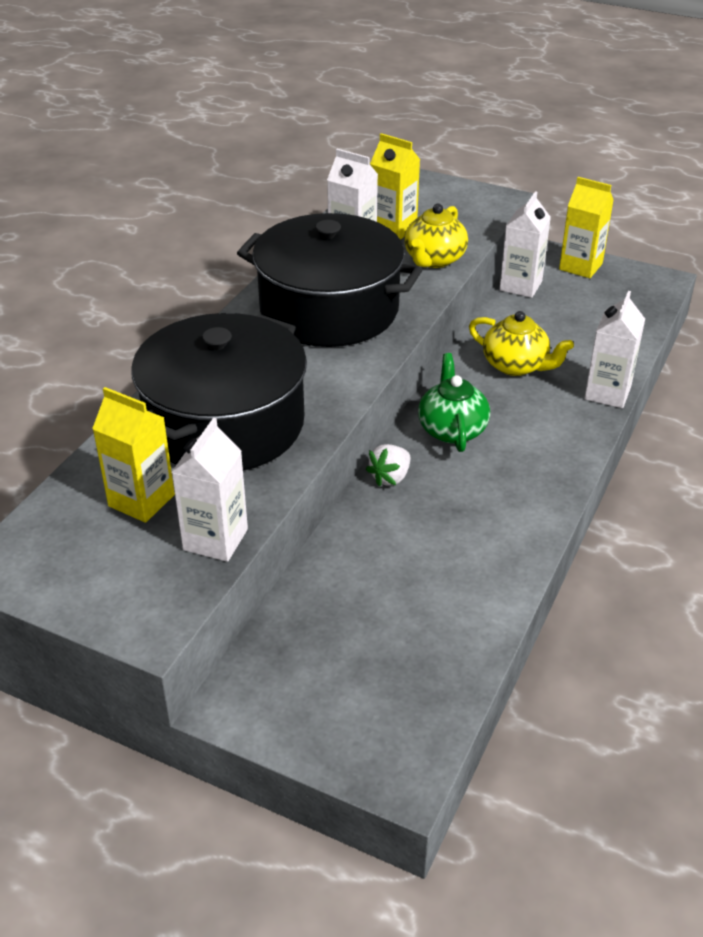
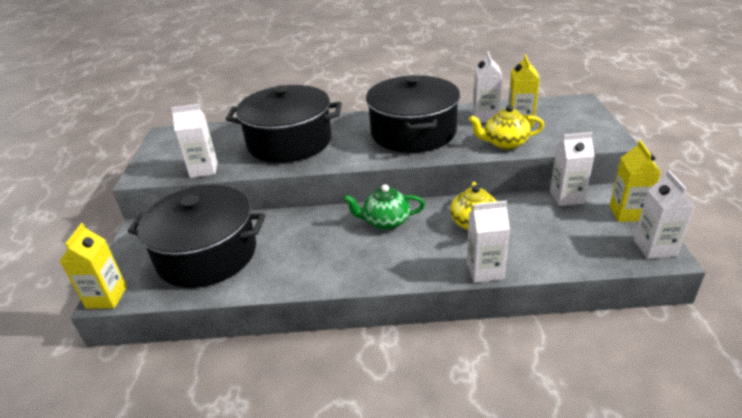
camera: 65 degrees right, 5 degrees down
yellow carton [92,387,175,523] -> yellow carton moved to [60,223,127,309]
white strawberry [366,444,410,486] -> none
green teapot [418,353,490,452] -> green teapot turned 150 degrees counterclockwise [343,184,425,230]
none -> black pot [128,185,266,288]
none -> white carton [634,170,695,259]

